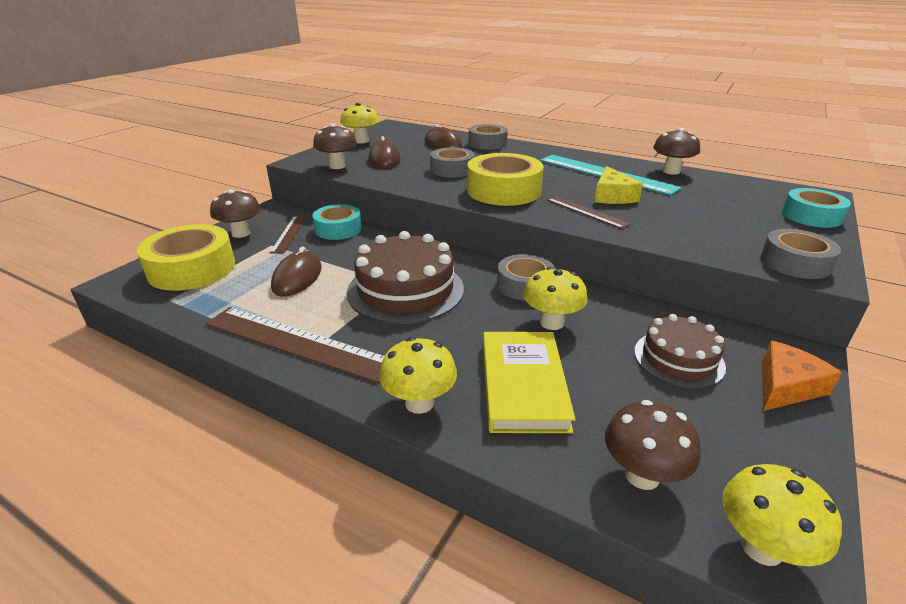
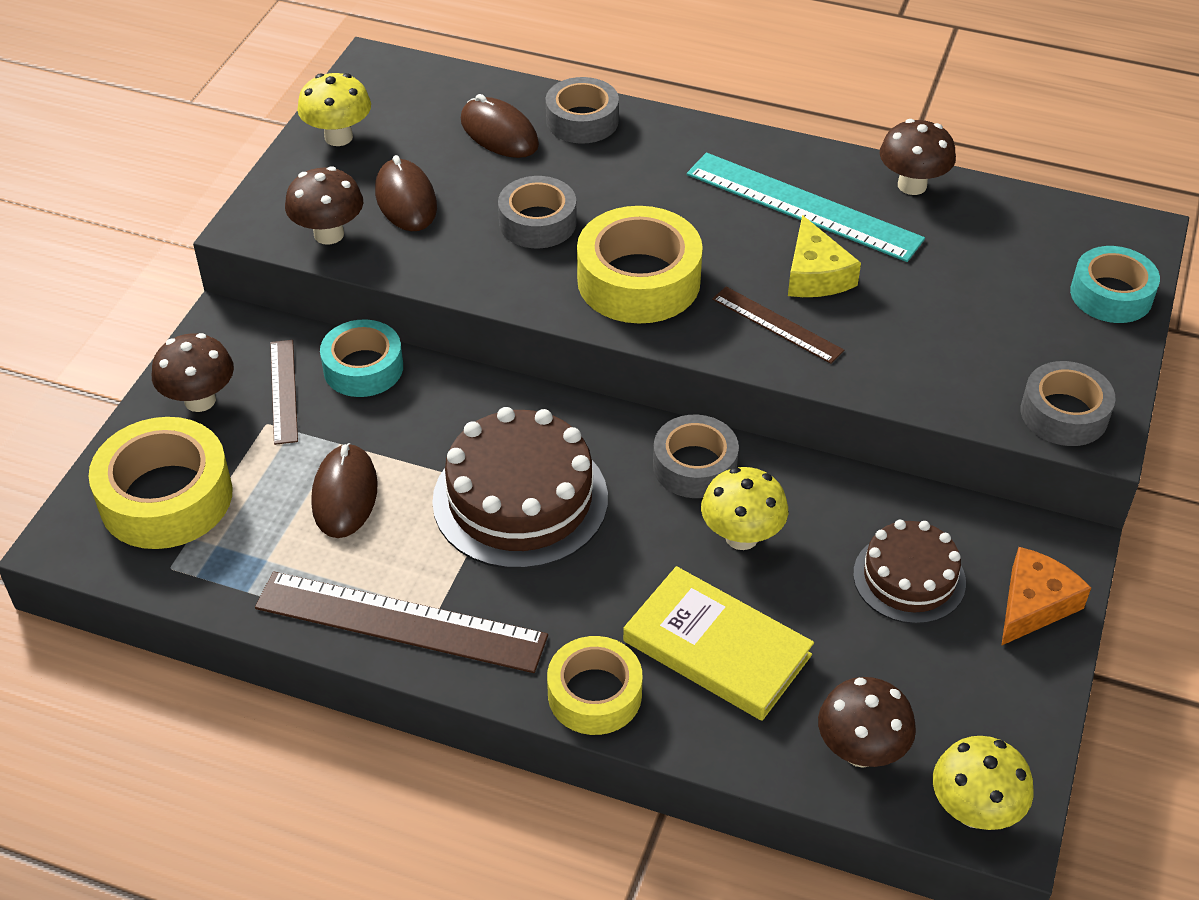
camera: 10 degrees left, 15 degrees up
yellow mushroom [379,337,457,414] -> yellow tape [547,636,643,735]
yellow book [483,332,576,433] -> yellow book turned 45 degrees counterclockwise [623,566,814,721]

